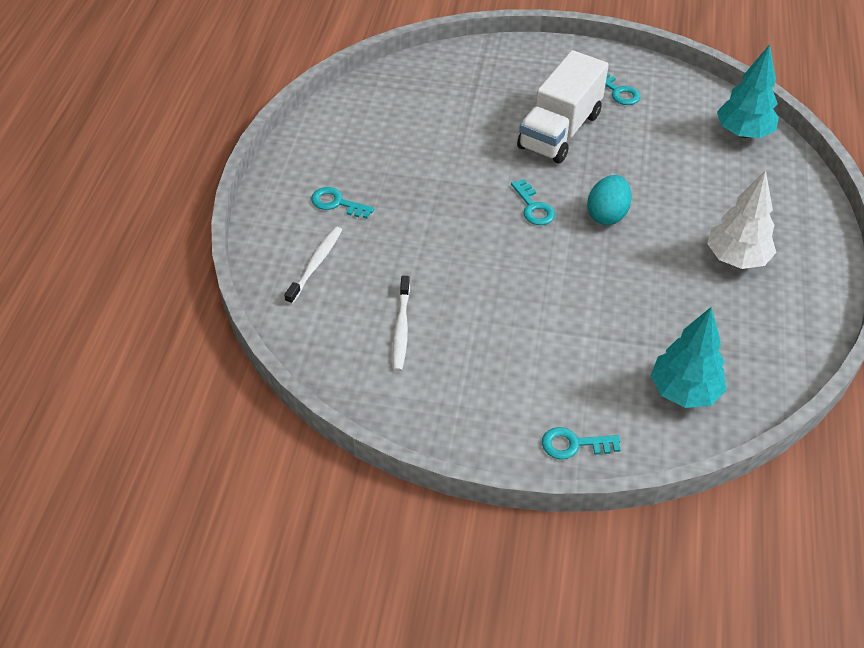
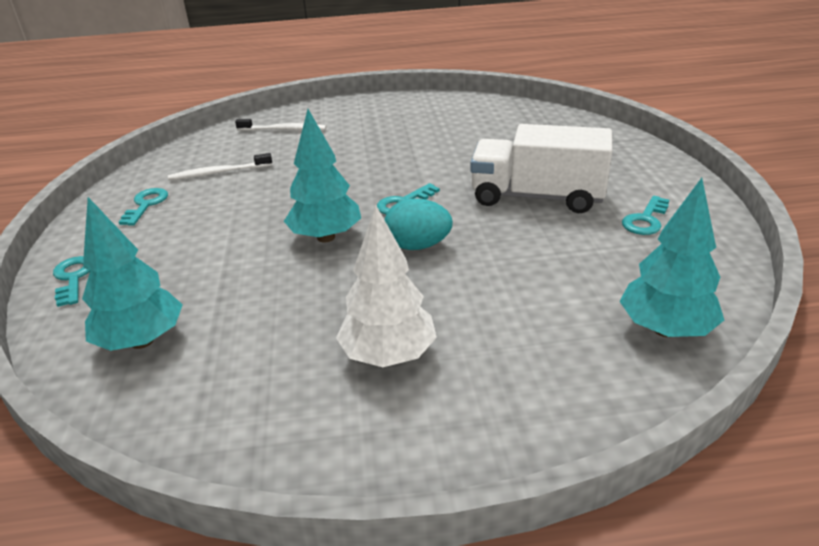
camera: 75 degrees right, 15 degrees down
turquoise key [311,187,374,219] -> turquoise key moved to [119,188,168,226]
none -> turquoise tree [284,109,361,242]

